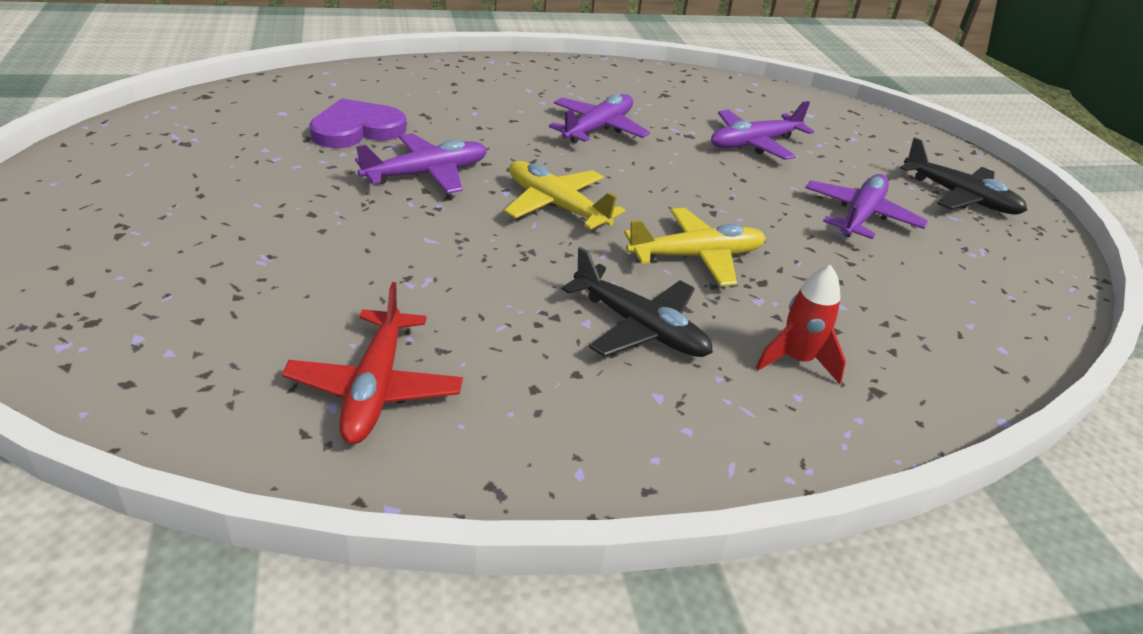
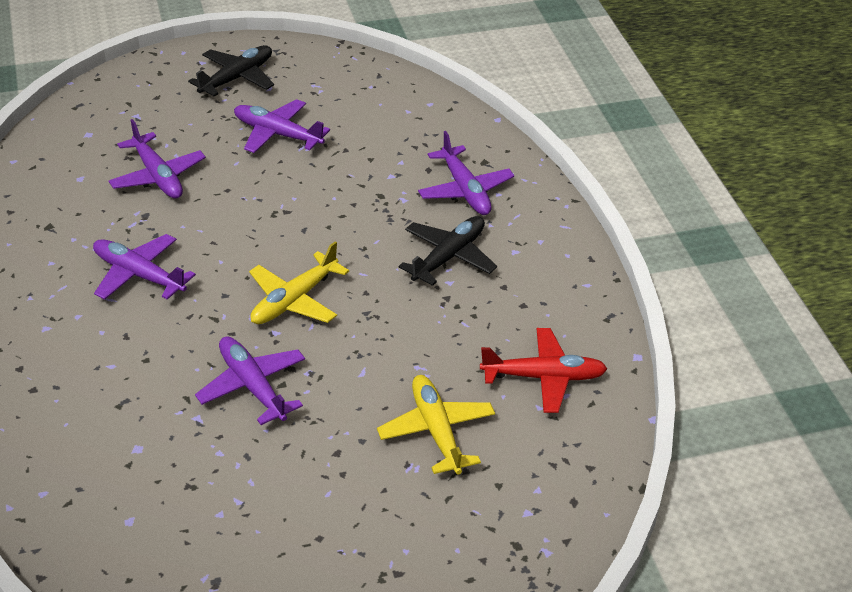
camera: 90 degrees left, 5 degrees up
purple heart [309,98,407,148] -> none
yellow plane [624,208,766,286] -> yellow plane moved to [377,375,495,474]
red rocket [756,265,846,384] -> purple plane [418,131,514,215]

